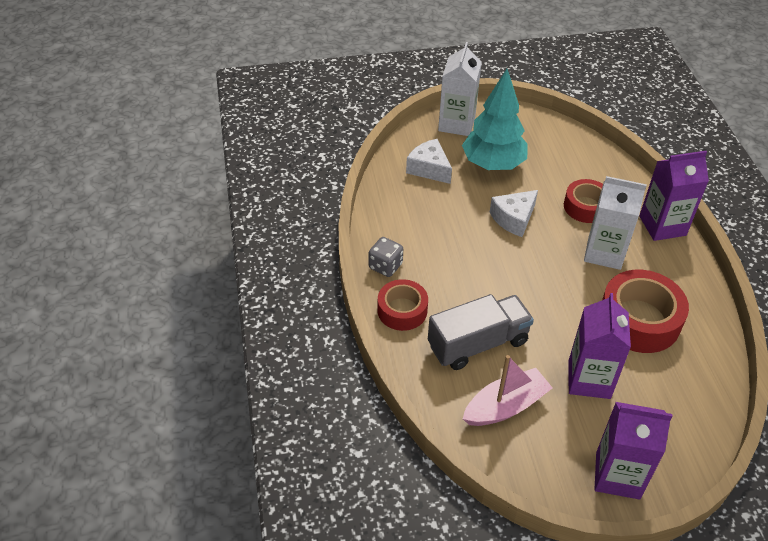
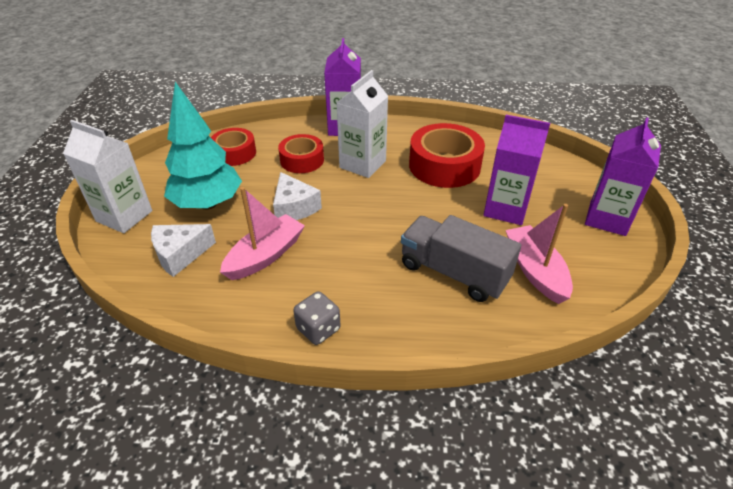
camera: 75 degrees left, 5 degrees down
red tape [377,279,428,331] -> red tape moved to [211,128,256,166]
grey truck [428,294,534,370] -> grey truck turned 45 degrees counterclockwise [401,215,521,302]
none -> pink boat [220,187,305,280]

